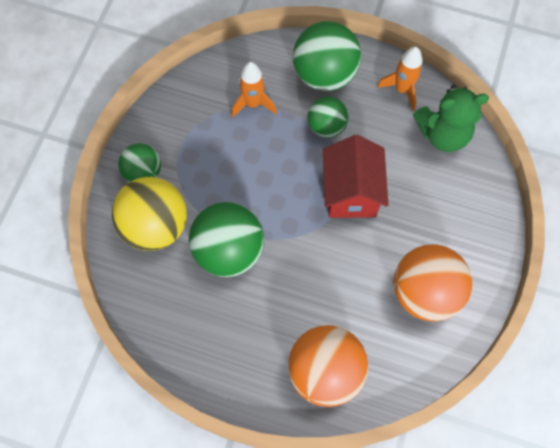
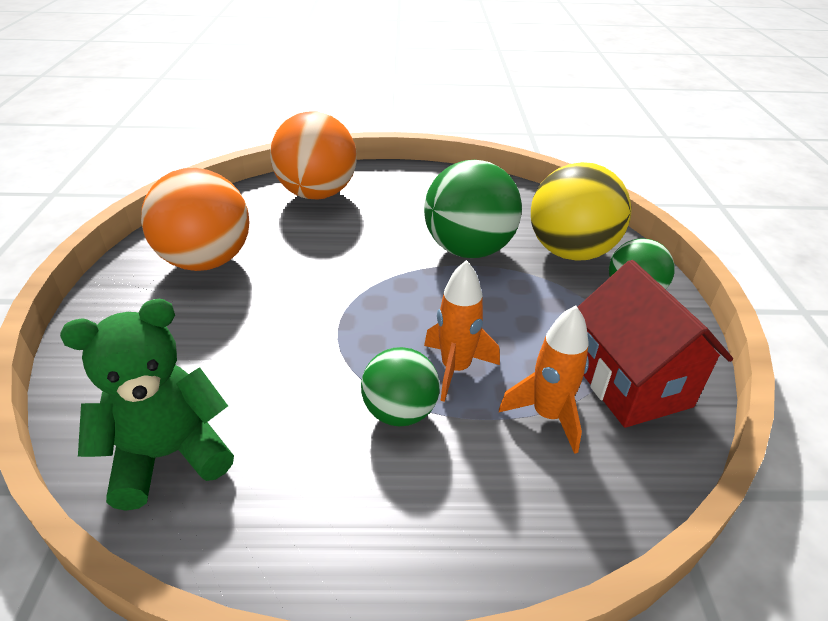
camera: 160 degrees right, 30 degrees down
green ball [293,21,361,91] -> none
red house [323,135,388,218] -> red house moved to [577,260,733,428]
orange rocket [377,47,423,111] -> orange rocket moved to [424,260,500,402]

